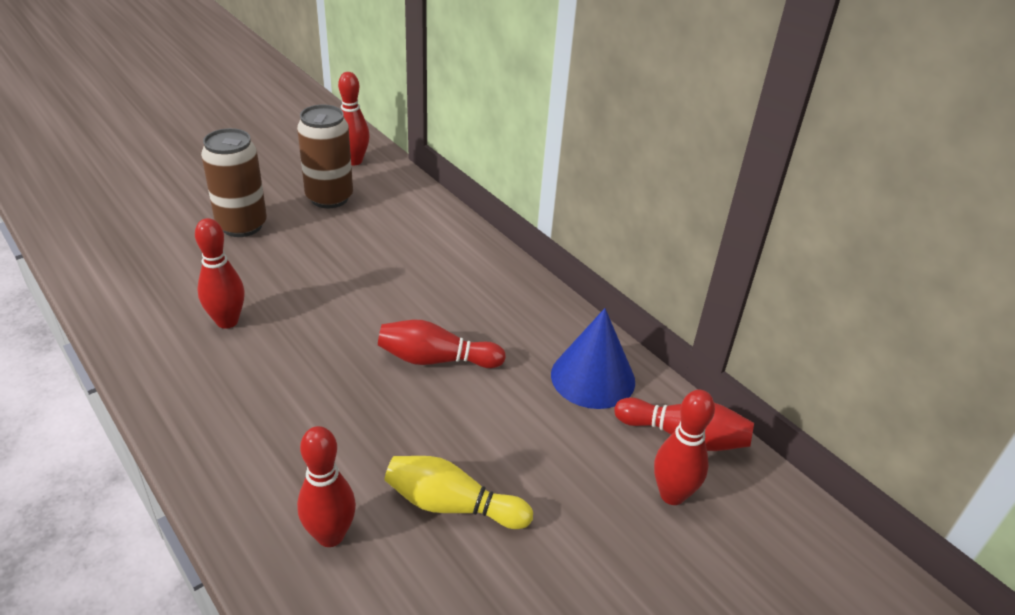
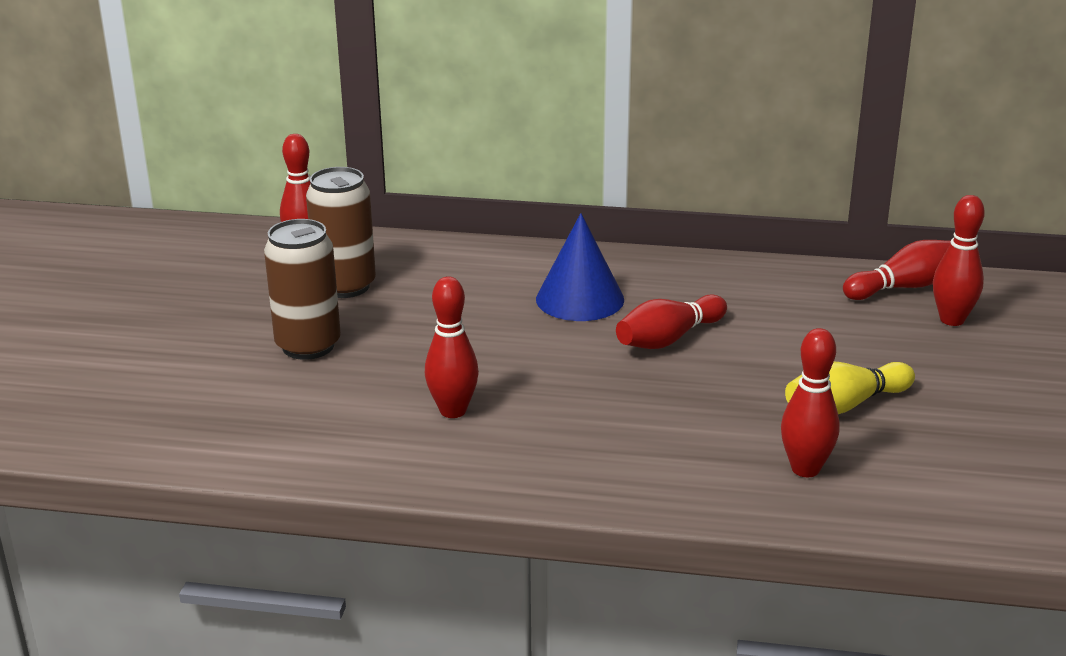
camera: 40 degrees left, 10 degrees down
blue cone [551,308,635,409] -> blue cone moved to [536,213,624,321]

